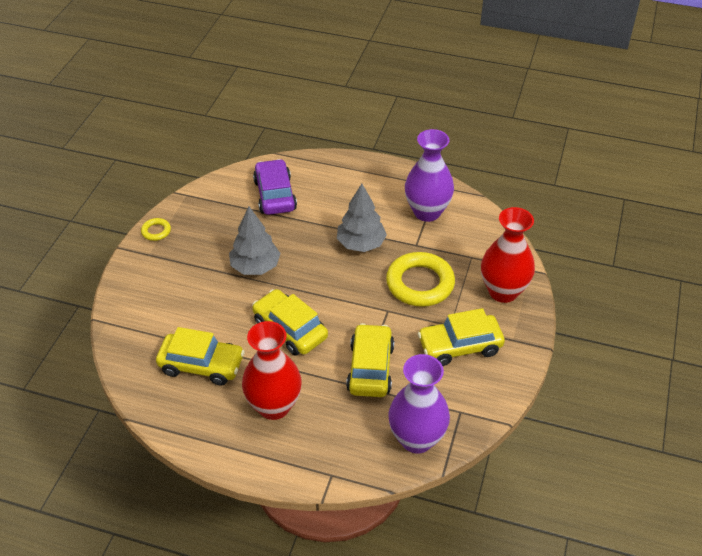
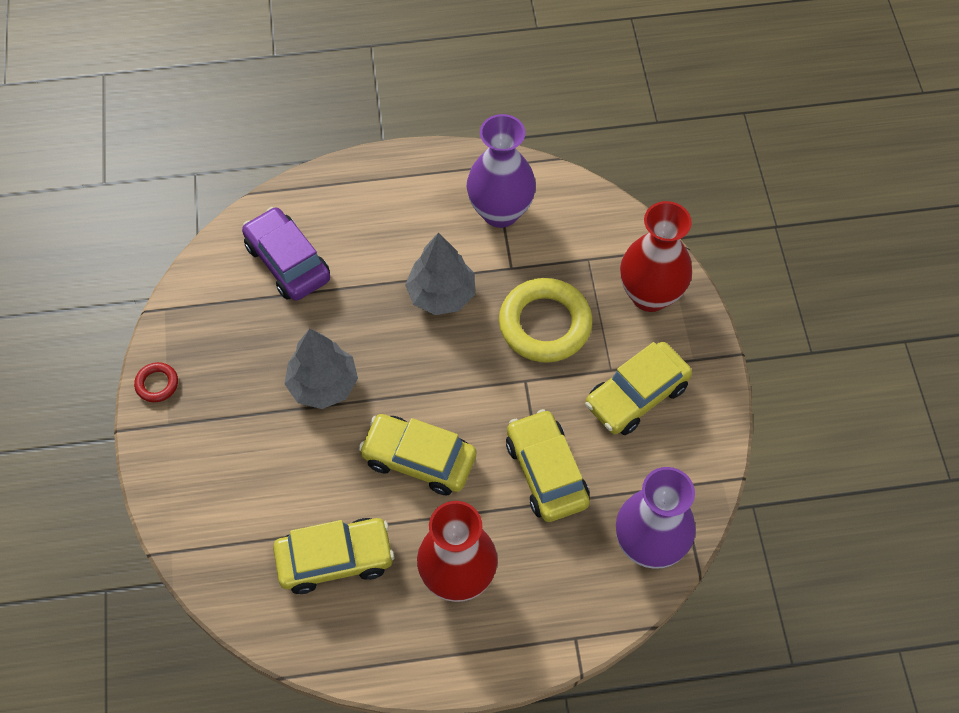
camera: 25 degrees left, 15 degrees up
yellow ring [141,218,171,241] -> red ring [134,362,178,402]

